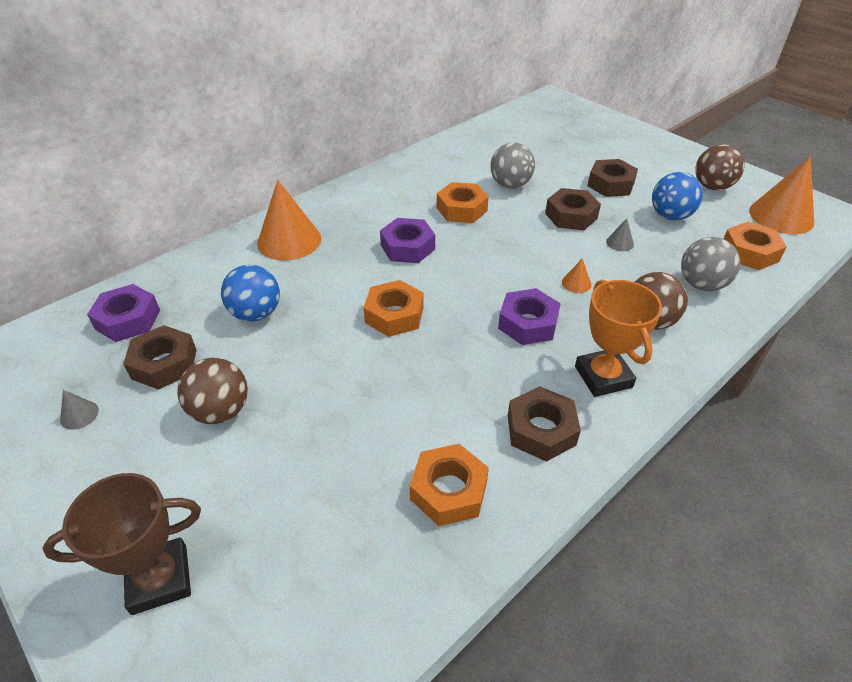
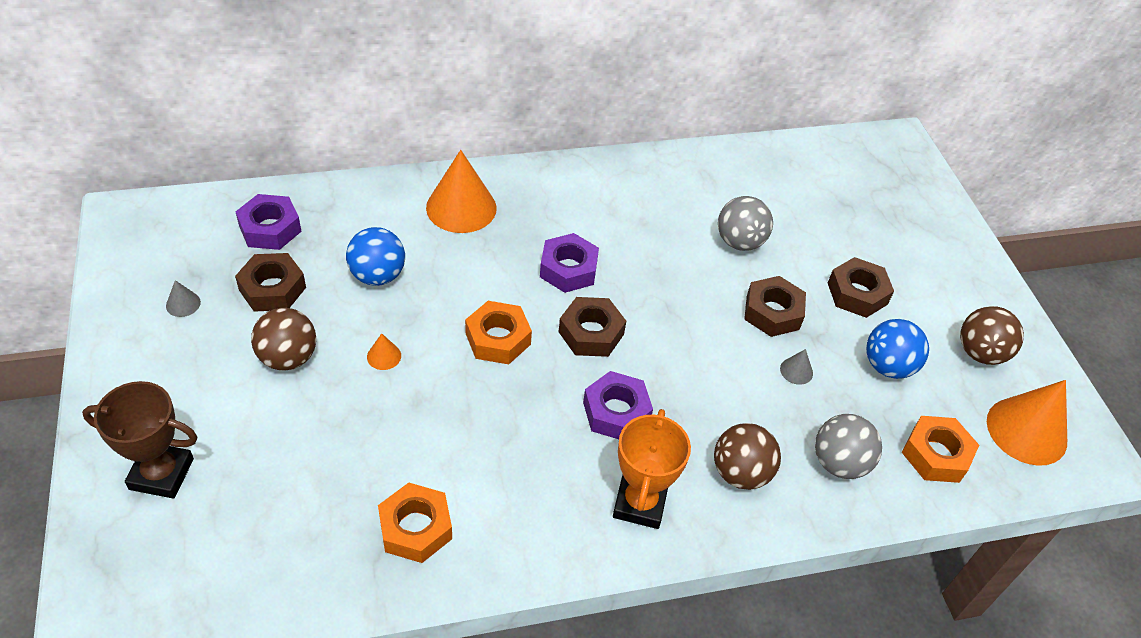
camera: 25 degrees right, 5 degrees up
orange nut [437,182,489,223] -> none
brown nut [508,386,581,462] -> brown nut moved to [559,297,626,357]
orange cone [562,258,591,293] -> orange cone moved to [367,333,401,370]

